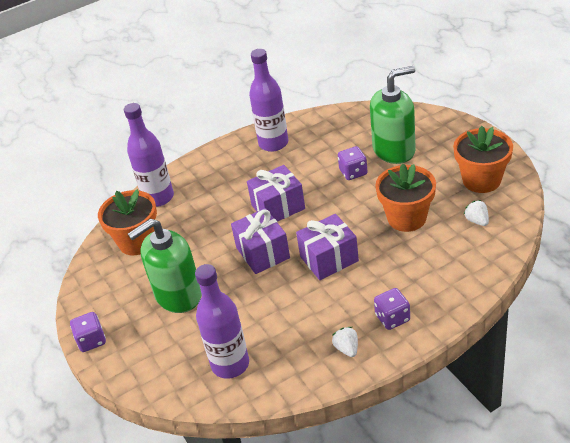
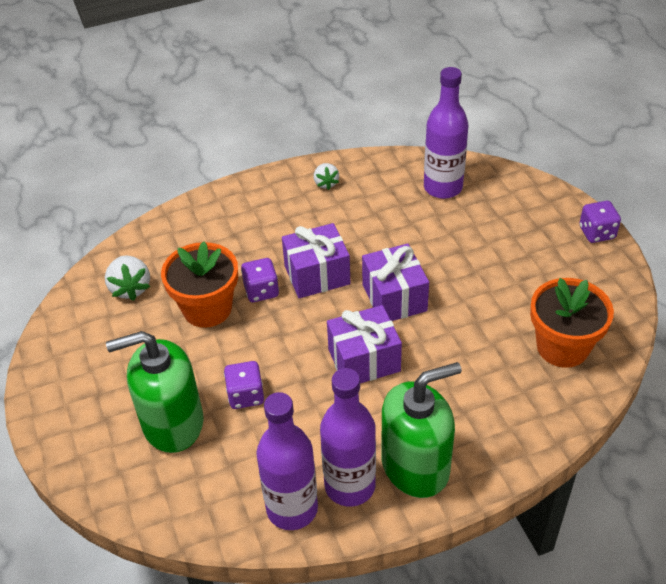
camera: 175 degrees left, 5 degrees up
purple bottle [124,103,174,207] -> purple bottle moved to [257,392,318,530]
green soap dispenser [128,219,202,313] -> green soap dispenser moved to [381,362,462,498]
purple dice [374,288,410,330] -> purple dice moved to [241,258,279,302]
orange flower pot [453,126,513,193] -> none
white strawberry [464,200,489,226] -> white strawberry [105,255,150,301], size x1.54

